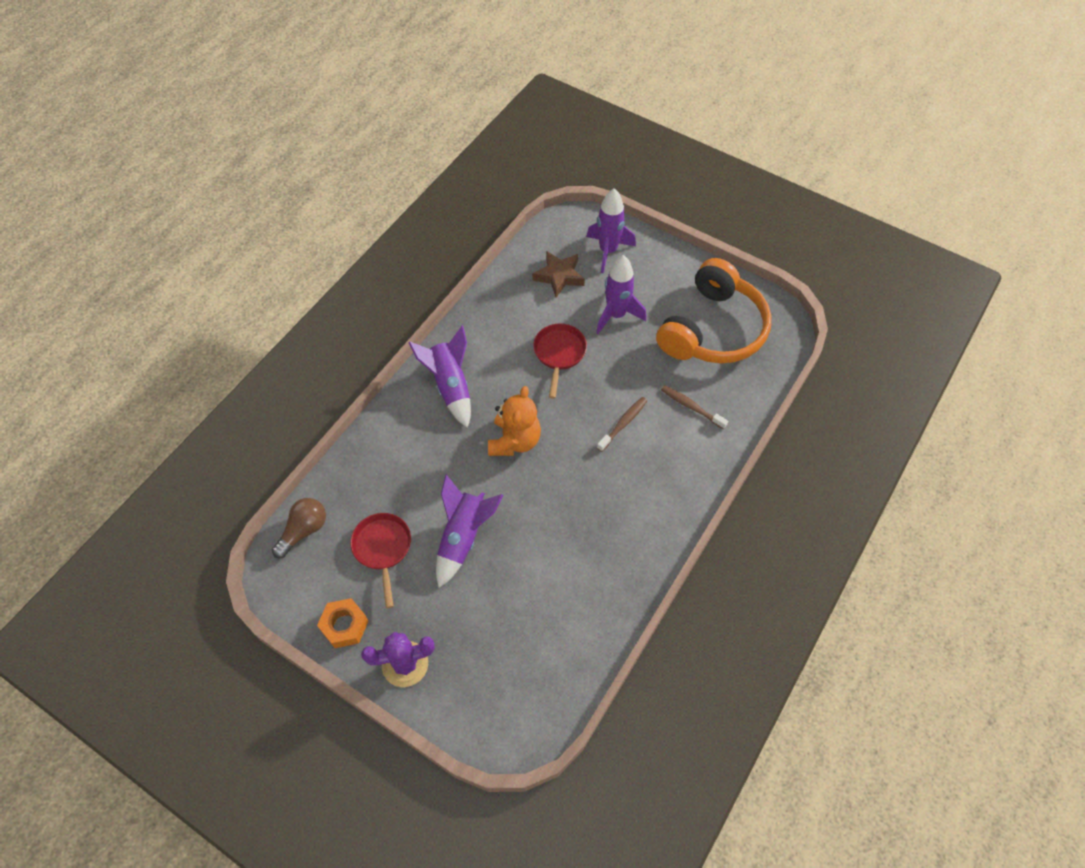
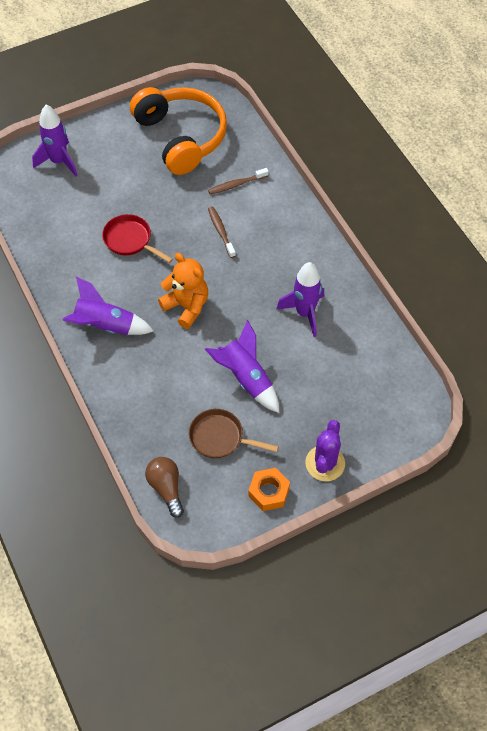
camera: 60 degrees left, 0 degrees up
red pan [350,513,411,608] -> brown pan [189,409,279,458]
brown star [532,251,585,298] -> none
purple rocket [596,255,646,334] -> purple rocket moved to [276,262,324,337]

